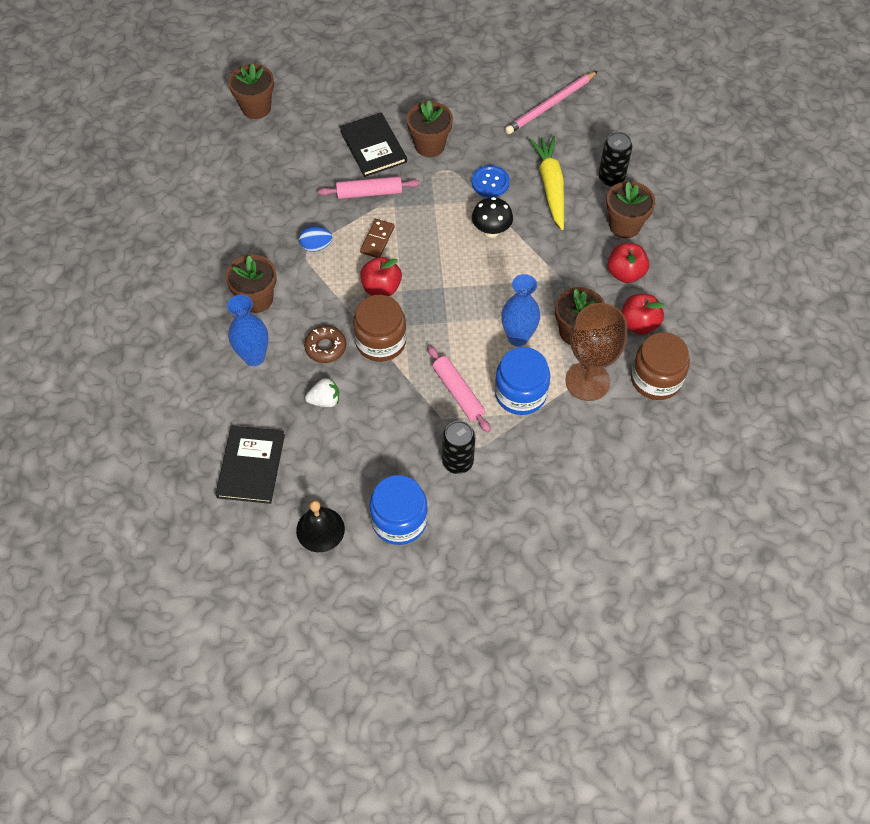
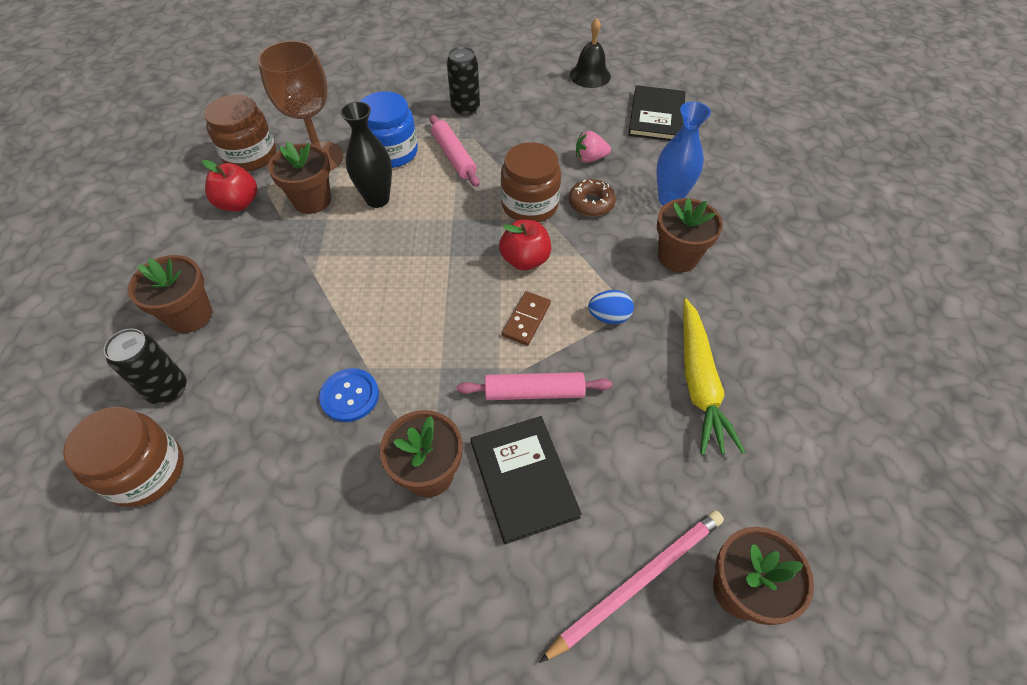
camera: 175 degrees left, 5 degrees down
white strawberry [305,378,339,407] -> pink strawberry [576,131,611,163]
blue jar [369,475,428,545] -> none
black mushroom [472,197,513,238] -> none
blue vase [501,274,540,346] -> black vase [340,102,392,208]
pink pencil [505,71,598,134] -> pink pencil moved to [539,510,724,663]
yellow carrot [529,136,564,230] -> yellow carrot moved to [683,299,745,455]
red apple [608,243,649,283] -> none
none -> brown jar [63,407,184,507]

